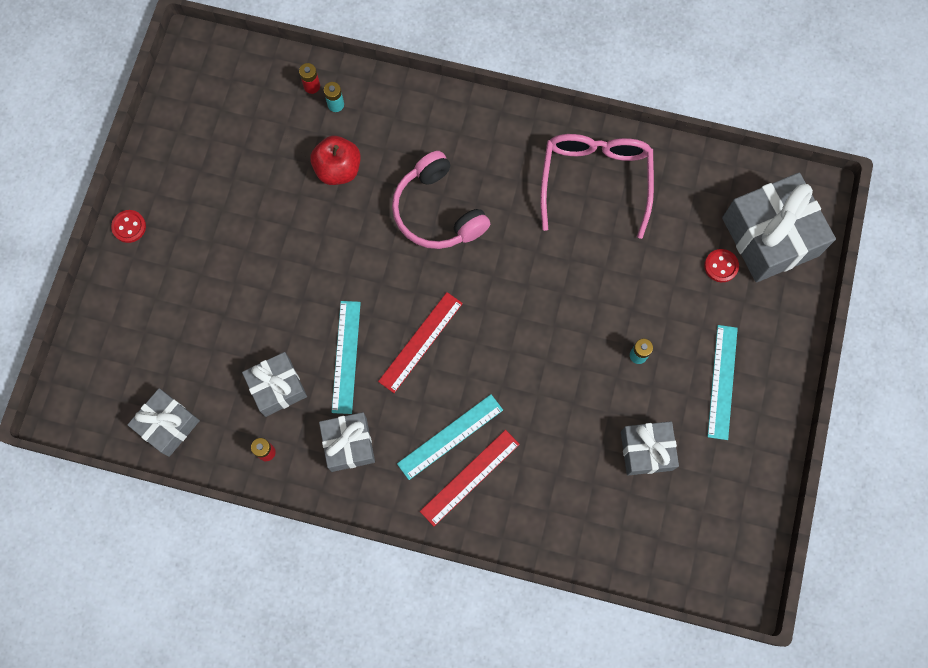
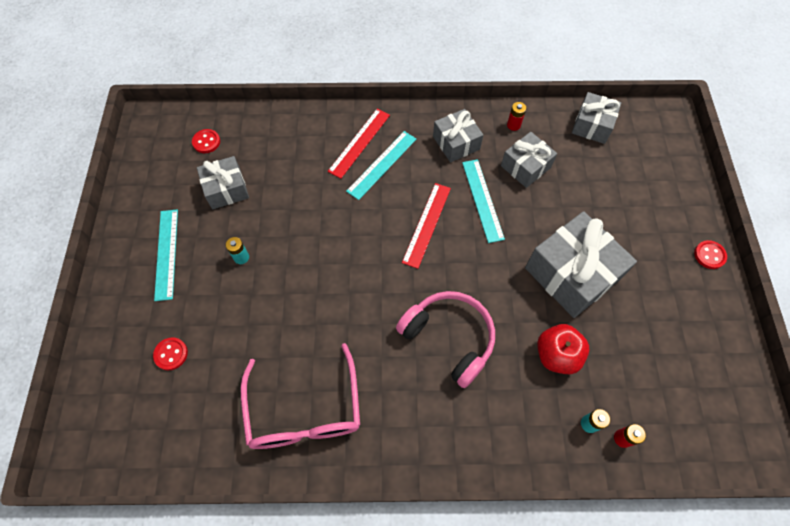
camera: 165 degrees right, 10 degrees down
grey gift [722,173,836,282] -> grey gift moved to [525,211,637,318]
none -> red button [192,129,220,153]

